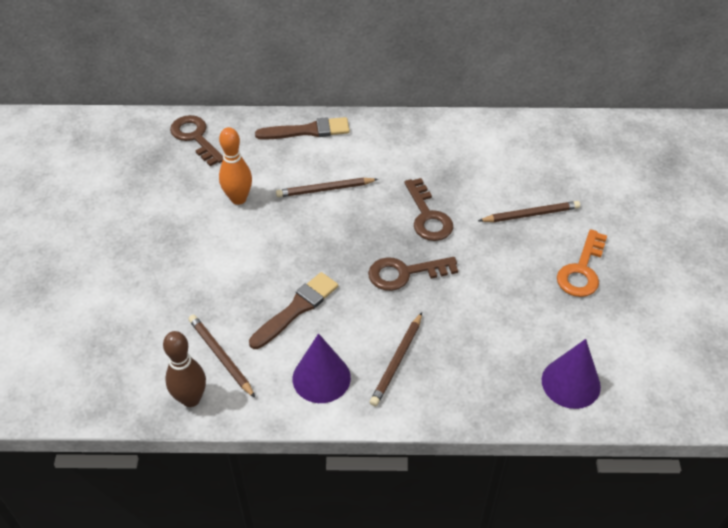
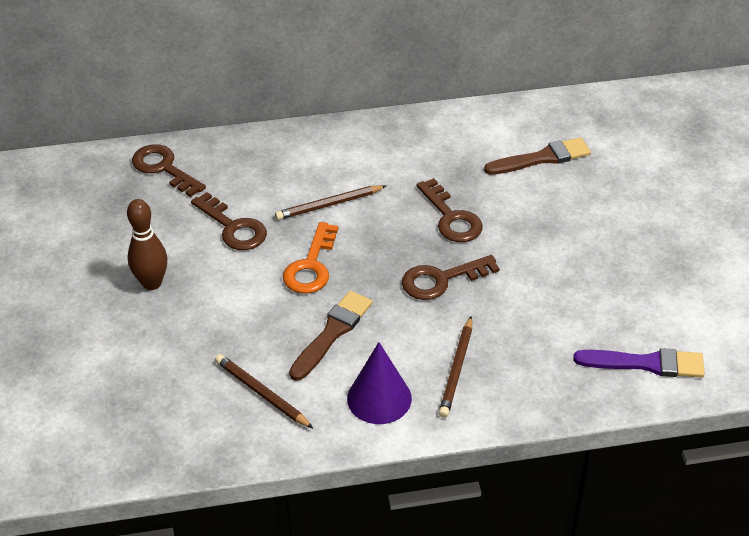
camera: 10 degrees left, 5 degrees down
brown bowling pin [163,331,206,407] -> brown bowling pin moved to [127,199,167,290]
orange bowling pin [219,127,252,205] -> brown key [191,192,267,250]
brown brush [255,117,350,140] -> brown brush moved to [484,137,591,175]
brown pencil [478,201,580,222] -> none
purple cone [542,339,601,409] -> purple brush [573,348,705,378]
orange key [557,229,607,297] -> orange key moved to [283,222,338,293]

